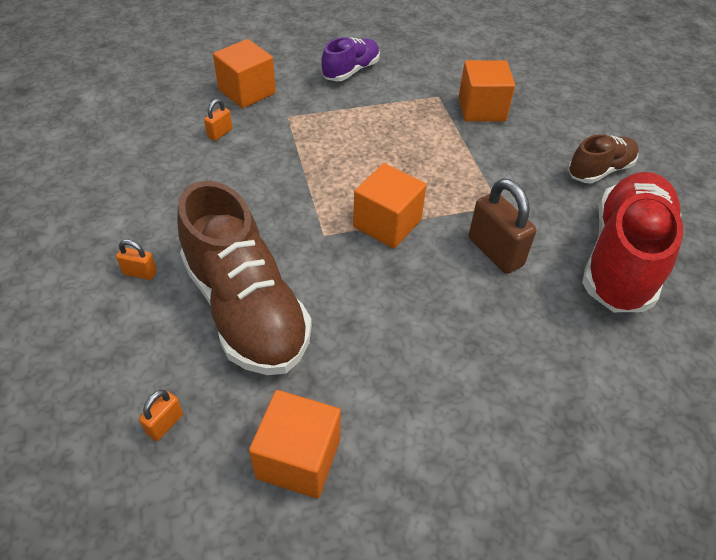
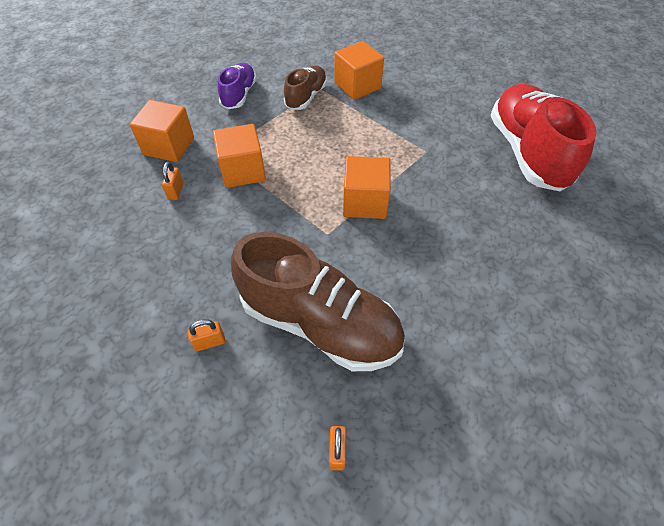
camera: 30 degrees left, 5 degrees up
orange cube [249,390,341,498] -> orange cube moved to [213,124,266,188]
brown padlock [469,179,536,274] -> none
brown shoe [568,134,639,183] -> brown shoe moved to [284,65,327,110]

